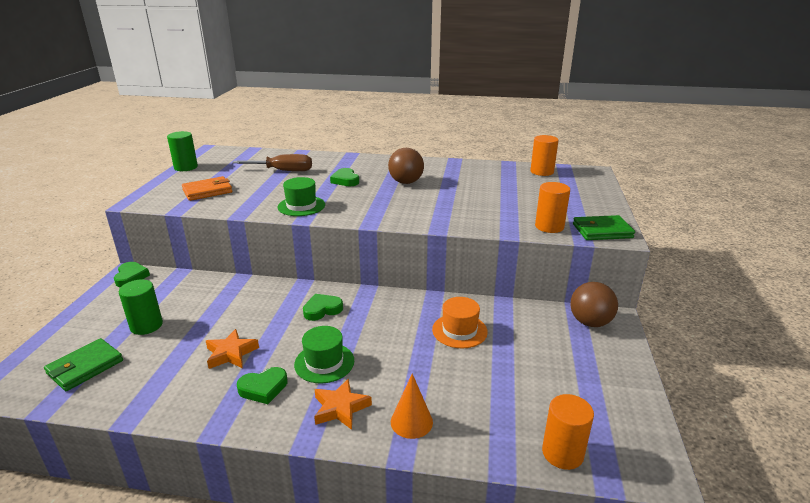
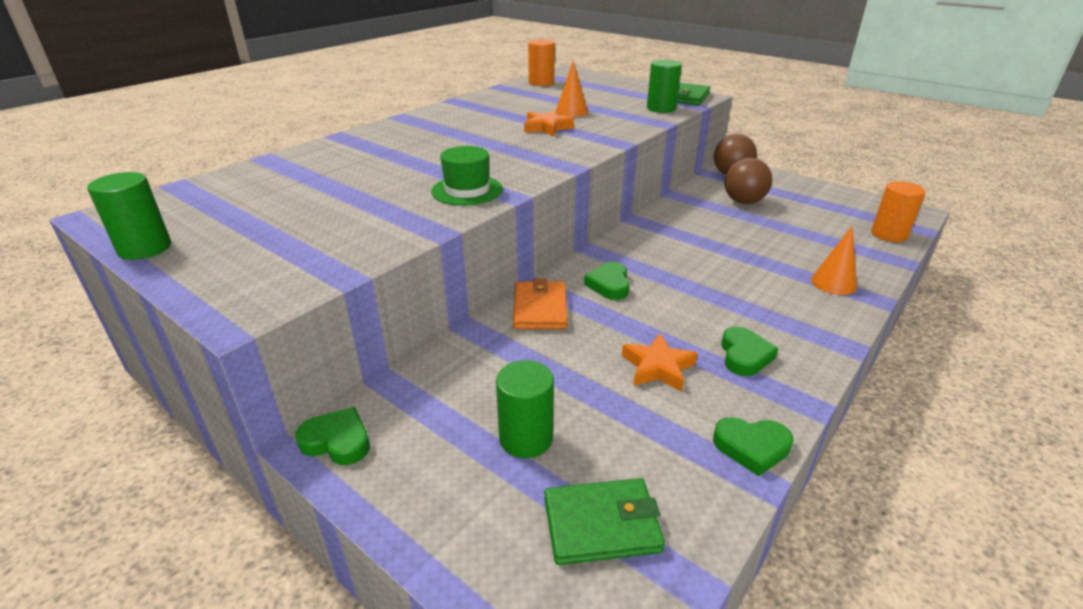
camera: 60 degrees left, 5 degrees up
green wallet [44,338,123,391] -> green wallet turned 75 degrees counterclockwise [545,478,665,565]
orange wallet [182,176,232,201] -> orange wallet moved to [513,278,568,329]
brown screwdriver [232,154,312,171] -> none
green hat [294,326,354,383] -> none
orange star [314,379,372,430] -> orange star moved to [524,110,574,136]
green heart [330,168,359,186] -> green heart moved to [713,417,793,476]
brown ball [388,148,424,184] -> brown ball moved to [724,158,772,204]
orange hat [432,297,488,348] -> none
orange cylinder [535,182,570,233] -> green cylinder [647,60,682,113]
none -> orange cone [556,60,588,117]

